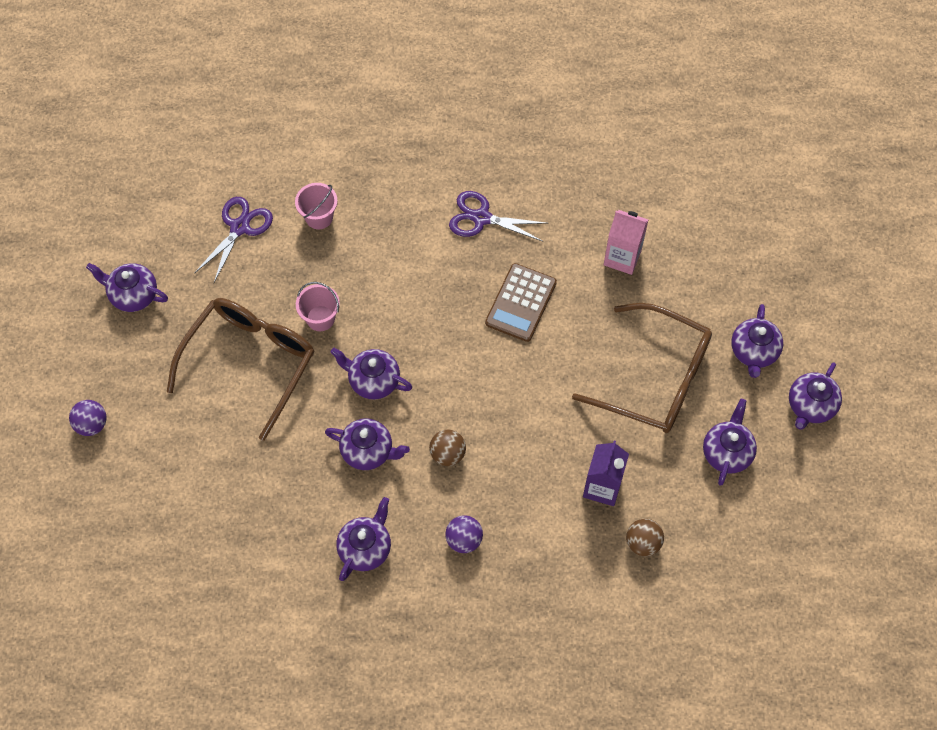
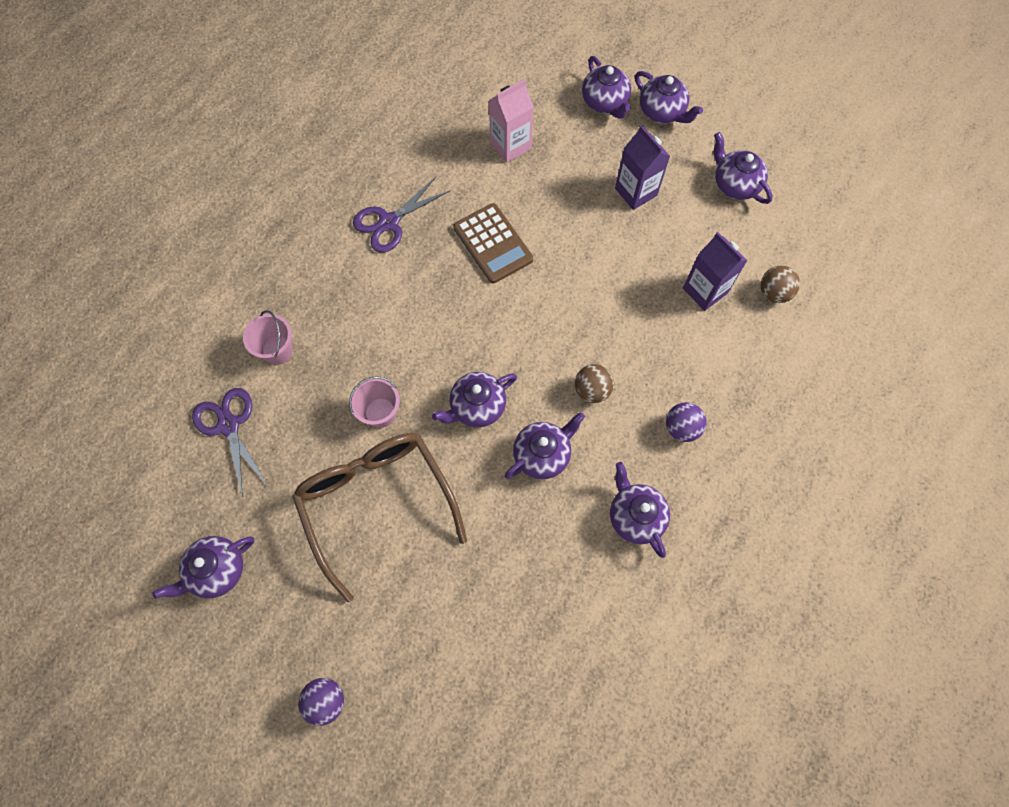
camera: 55 degrees left, 5 degrees up
brown glasses [572,303,712,433] -> purple carton [615,125,670,210]
purple teapot [789,363,842,430] -> purple teapot moved to [582,56,631,119]

